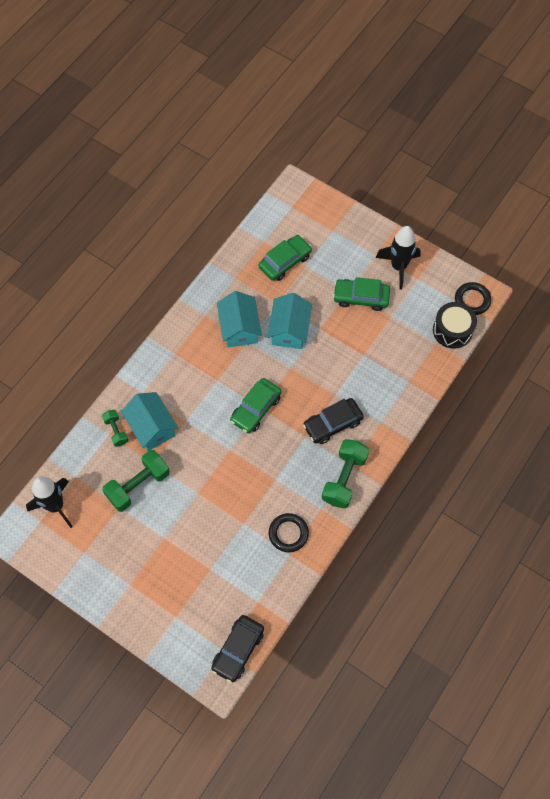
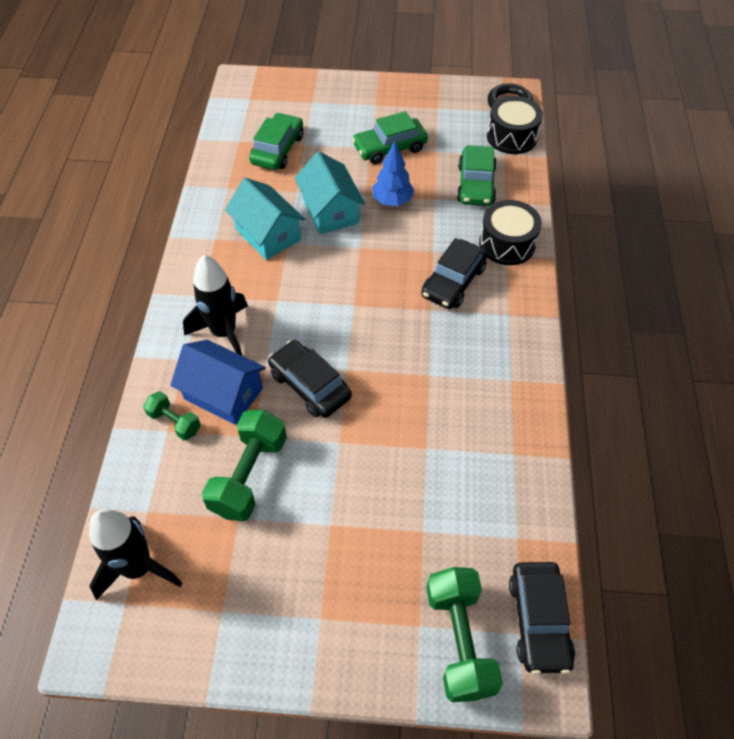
camera: 30 degrees left, 10 degrees down
turquoise house [121,392,178,451] -> blue house [170,340,266,425]
green car [230,378,281,433] -> green car moved to [457,145,497,206]
black ring [269,513,309,552] -> none
green dumbbell [322,439,369,509] -> green dumbbell moved to [426,567,503,702]
black rocket [376,226,421,290] -> black rocket moved to [183,255,248,356]
none -> black car [268,340,352,418]
none -> blue tree [372,141,414,206]
none -> black drum [479,200,542,265]

